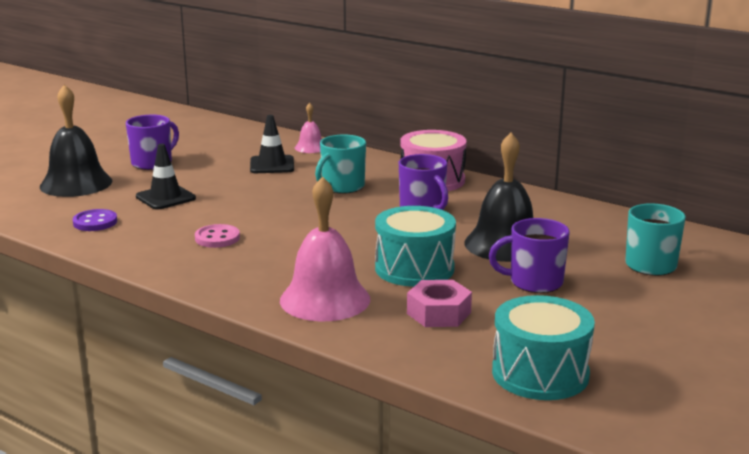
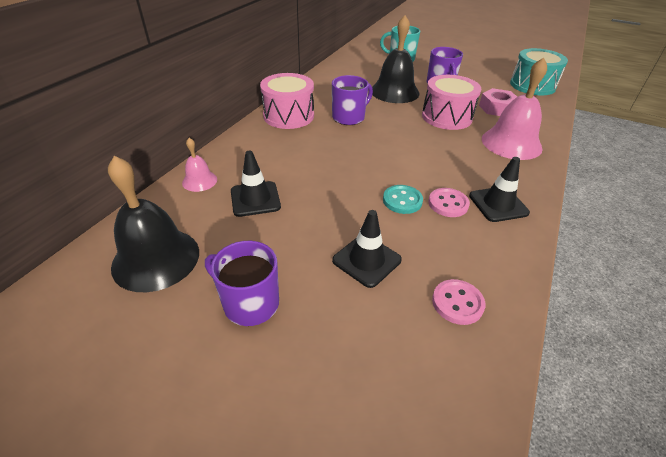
camera: 100 degrees left, 20 degrees up
black bell [40,84,113,197] -> black bell moved to [108,156,199,292]
purple button [73,209,117,231] -> pink button [432,279,485,325]
turquoise mug [315,134,366,194] -> none
turquoise drum [375,206,456,287] -> pink drum [422,75,481,130]
none -> turquoise button [383,185,423,214]
none -> black traffic cone [469,157,530,222]

